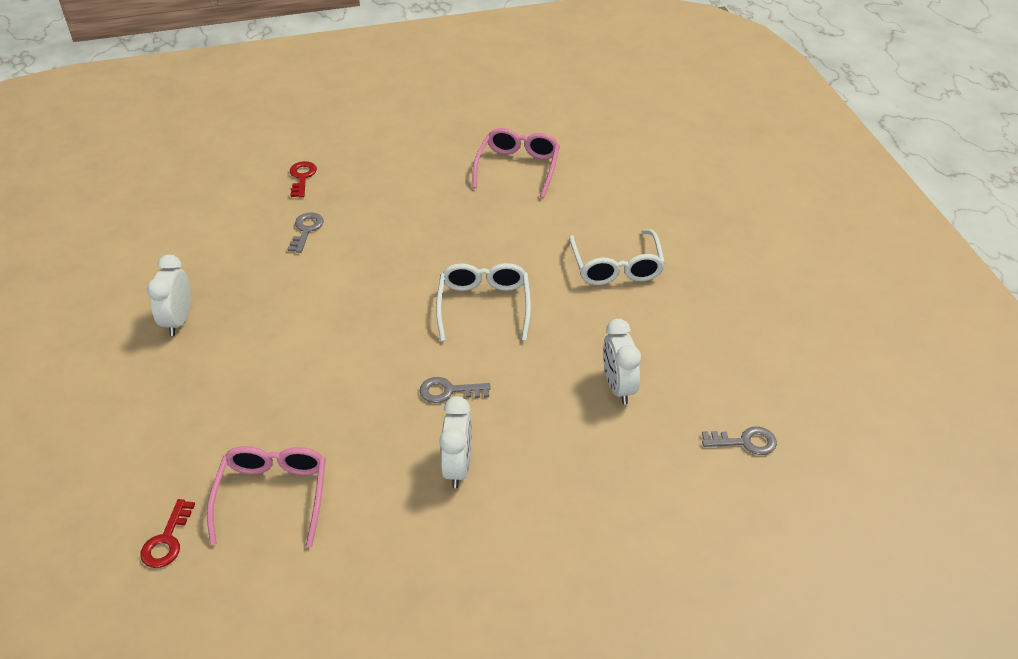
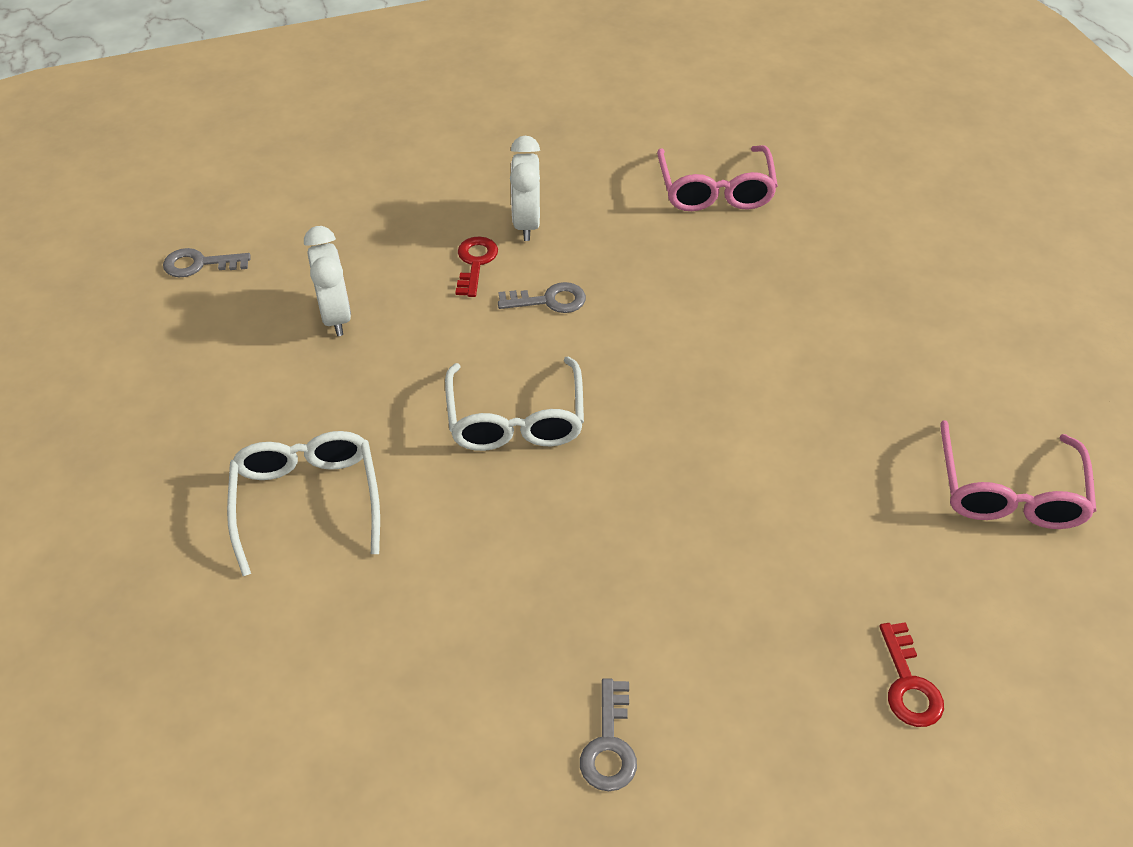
camera: 175 degrees right, 5 degrees up
red key [140,499,195,568] -> red key moved to [455,236,498,297]
white clock [147,255,191,336] -> none
grey key [288,212,324,253] -> grey key moved to [580,678,637,791]
pink glasses [472,128,560,198] -> pink glasses moved to [940,420,1096,529]

